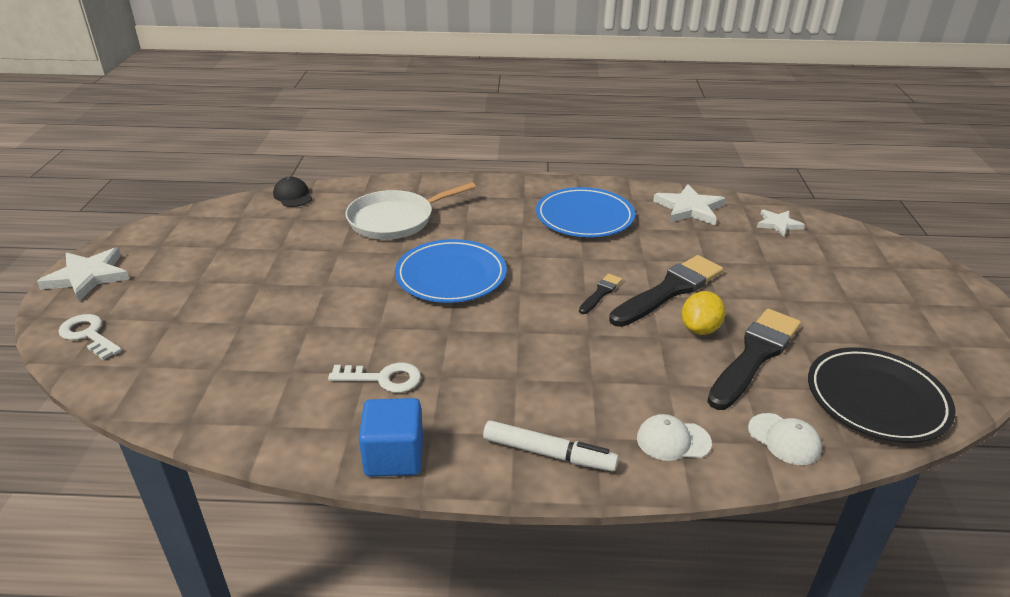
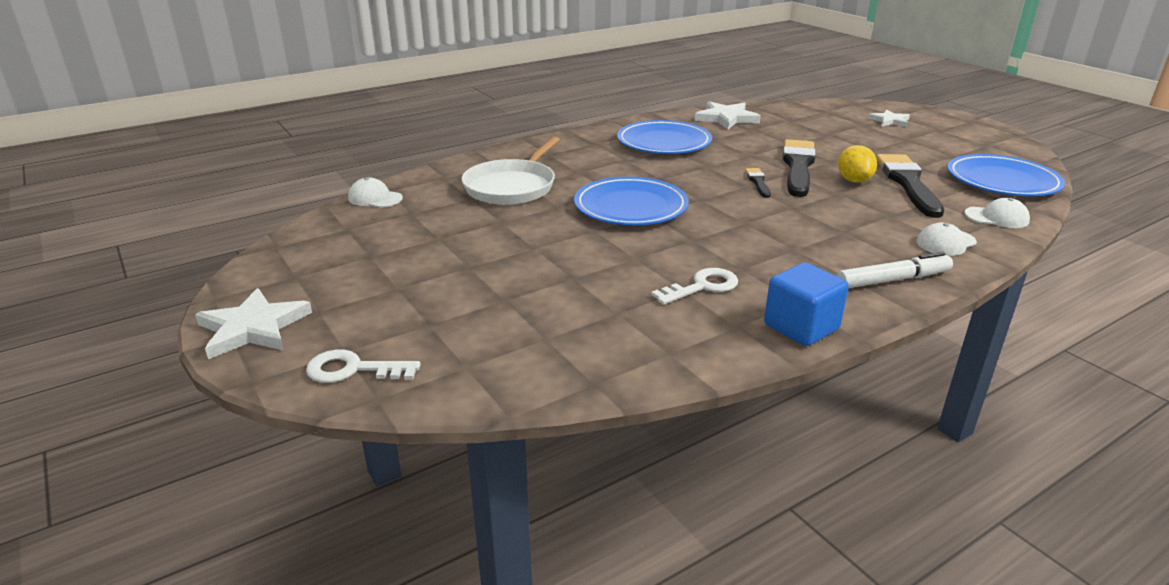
camera: 35 degrees left, 5 degrees down
black cap [273,177,312,207] -> white cap [348,177,403,208]
white star [757,209,805,237] -> white star moved to [868,109,910,127]
black plate [808,347,955,443] -> blue plate [947,154,1065,196]

